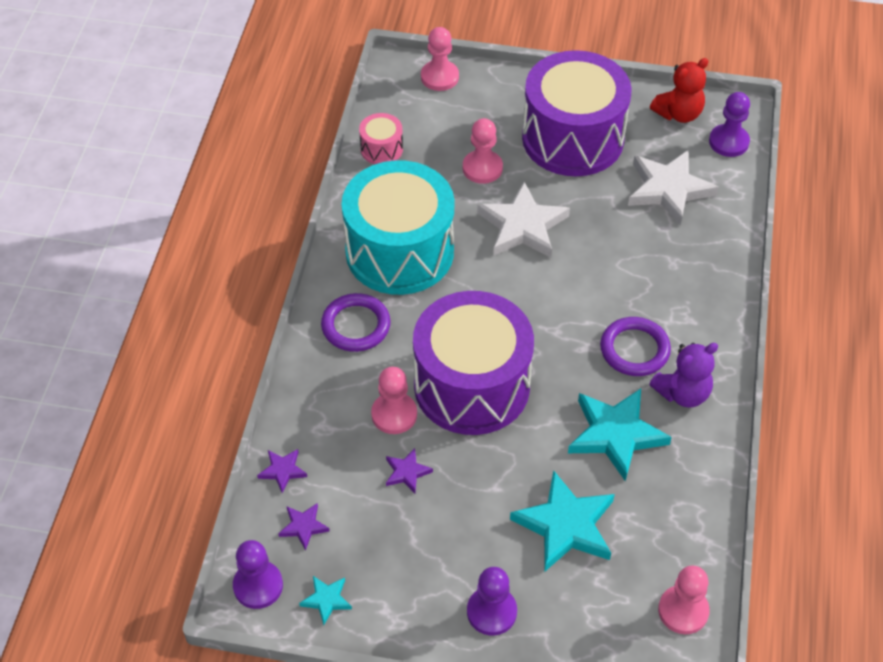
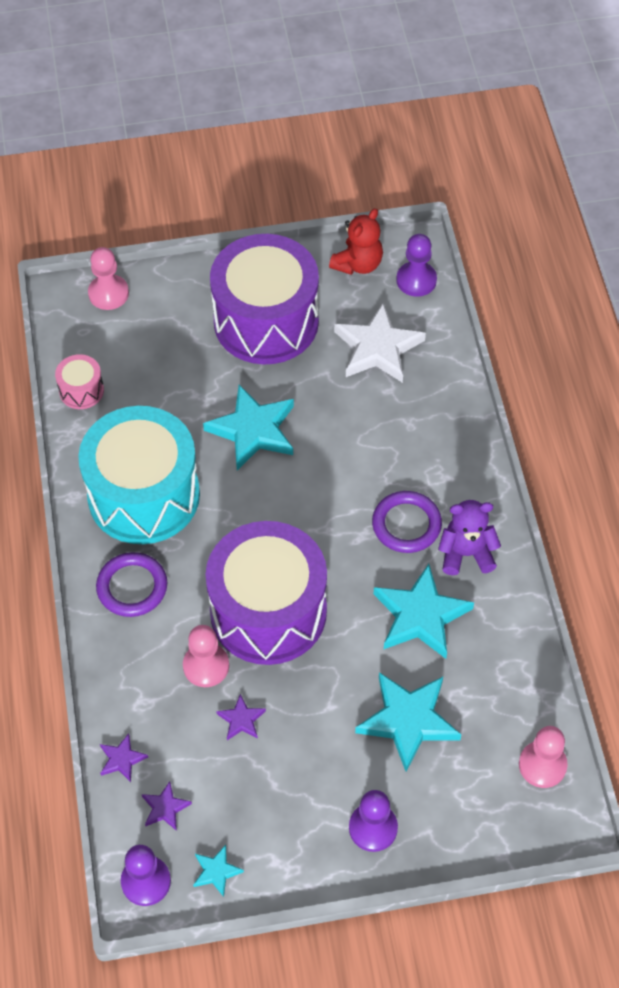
camera: 20 degrees left, 5 degrees up
pink pawn [463,118,503,184] -> none
white star [477,182,570,258] -> turquoise star [203,385,294,470]
purple teddy bear [649,343,718,408] -> purple teddy bear turned 135 degrees counterclockwise [438,500,501,575]

